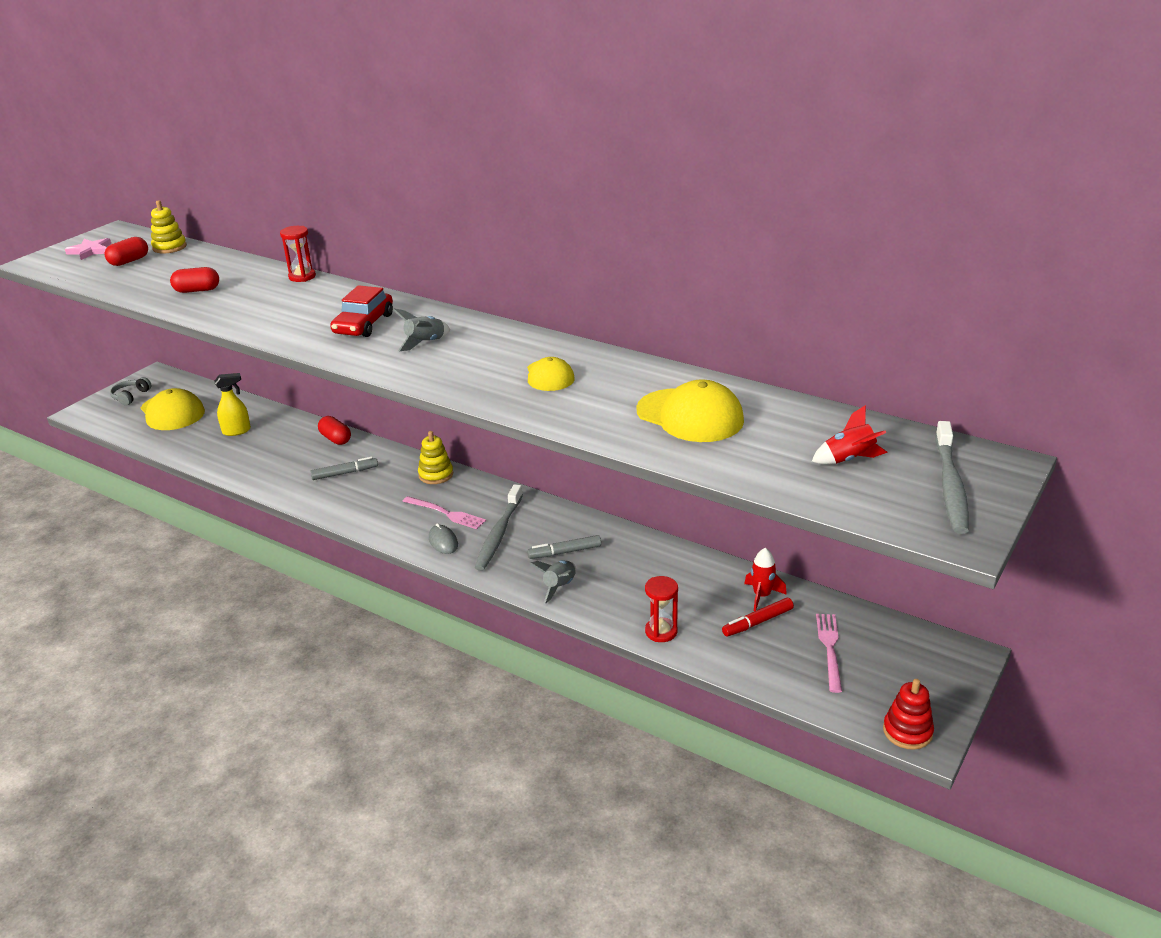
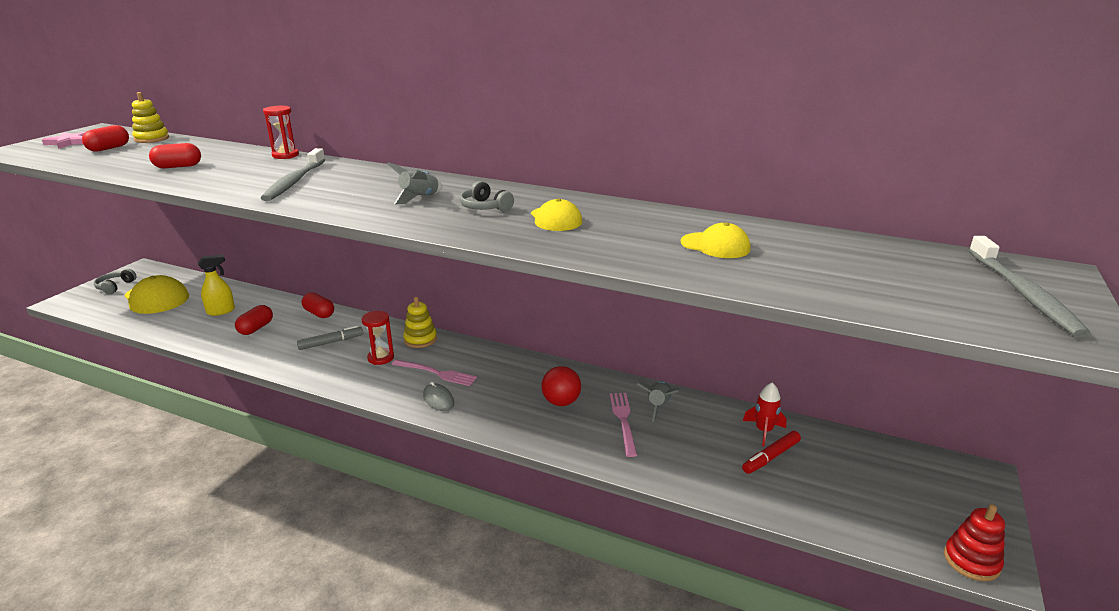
camera: 10 degrees left, 5 degrees down
red car [330,285,393,337] -> none
grey toothbrush [475,484,523,571] -> grey toothbrush moved to [261,148,325,201]
grey marker [527,535,601,559] -> red ball [541,366,581,406]
grey rocket [530,560,576,604] -> grey rocket moved to [637,381,679,422]
yellow cap [636,379,744,442] -> yellow cap [681,222,751,258], size x0.60
red hourglass [645,576,678,642] -> red hourglass moved to [362,311,394,365]
red rocket [812,405,888,464] -> none
pink fork [816,614,842,693] -> pink fork moved to [610,393,637,457]
none -> red capsule [235,305,273,335]
none -> grey headphones [460,181,514,211]

